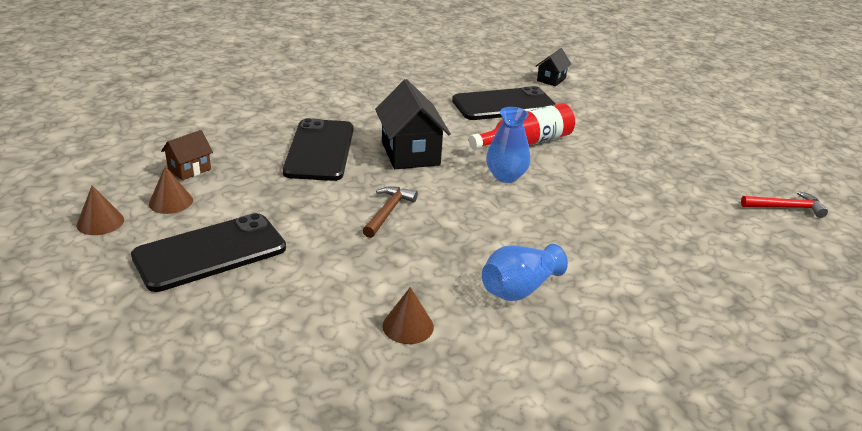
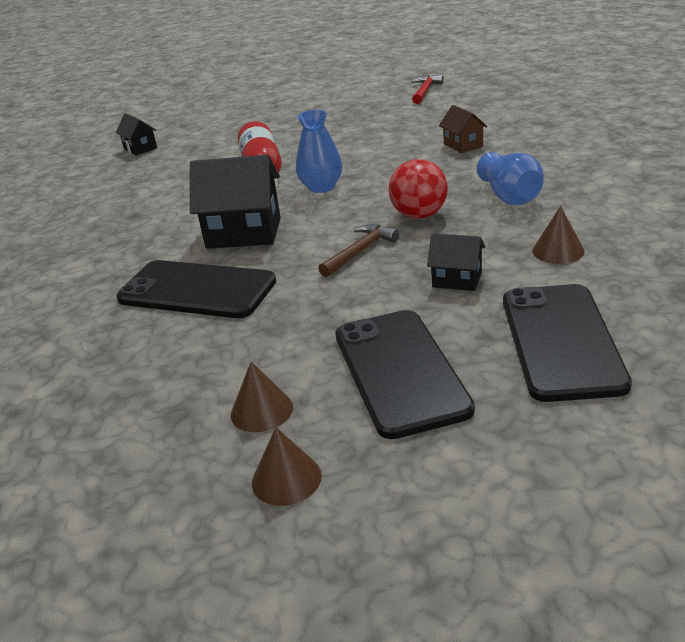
camera: 65 degrees left, 0 degrees up
brown house [161,130,213,180] -> brown house moved to [439,105,488,153]
brown hammer [363,186,418,238] -> brown hammer turned 90 degrees clockwise [318,224,399,277]
black phone [452,86,555,120] -> black phone moved to [503,284,632,402]
none -> red ball [388,159,448,219]
none -> black house [427,233,485,291]

